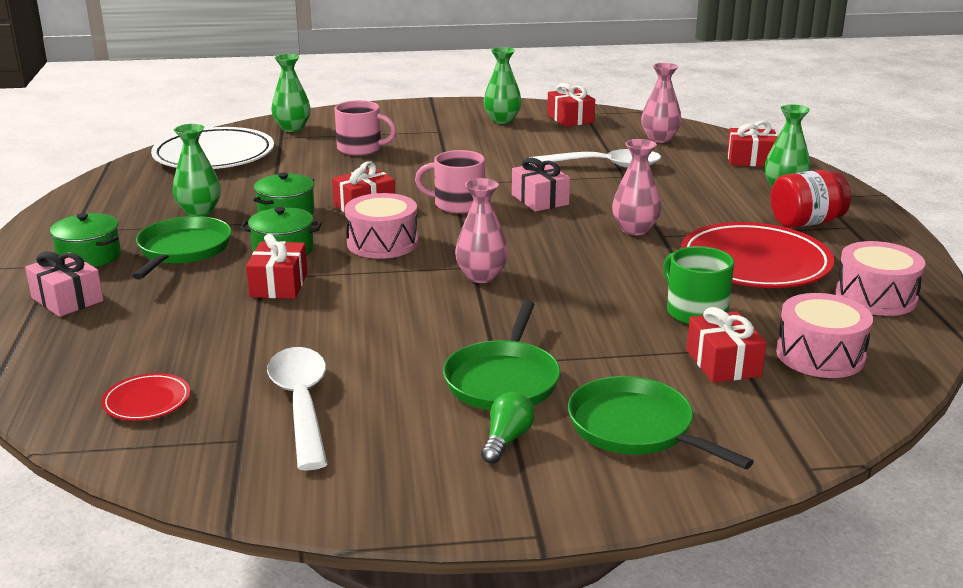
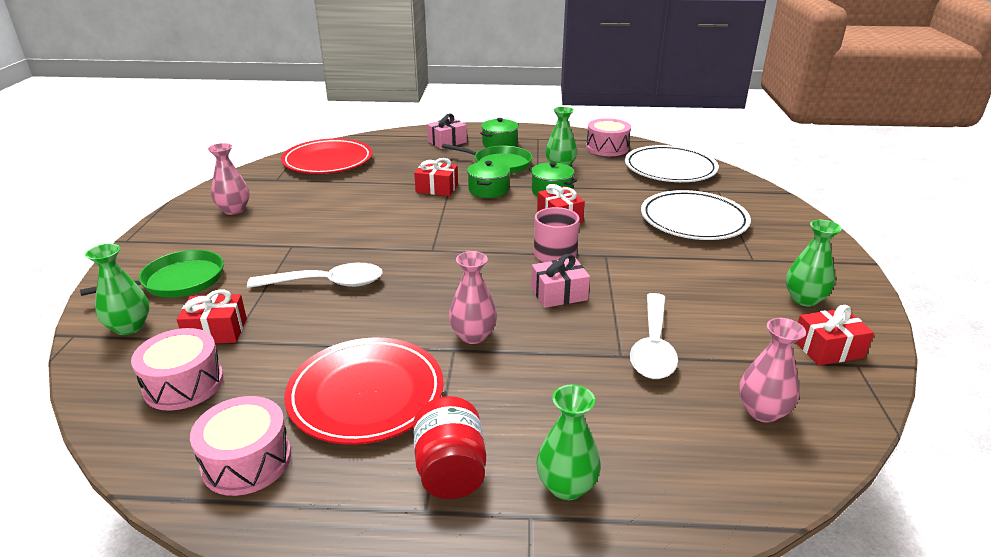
camera: 100 degrees right, 5 degrees up
red plate [101,373,190,421] -> red plate [281,138,373,174], size x2.19
white spoon [267,347,327,471] -> white spoon moved to [247,263,383,288]
green vase [271,54,311,132] -> green vase moved to [85,244,149,335]
pink mug [335,100,397,156] -> white plate [641,190,751,240]
pink drum [345,193,418,259] -> pink drum moved to [586,118,631,156]
green pan [443,301,561,410] -> none
pink vase [455,178,508,283] -> pink vase moved to [208,143,250,215]
green light bulb [481,392,535,464] -> none
green mug [663,246,734,324] -> none
red gift [727,121,778,167] -> none

